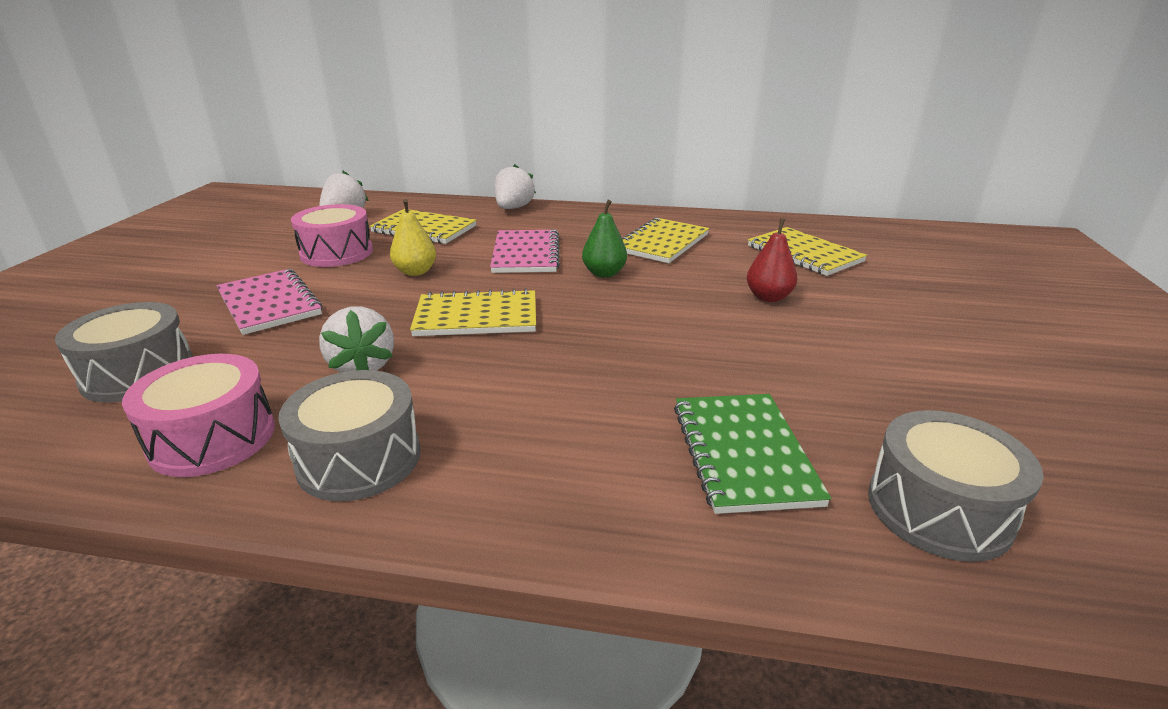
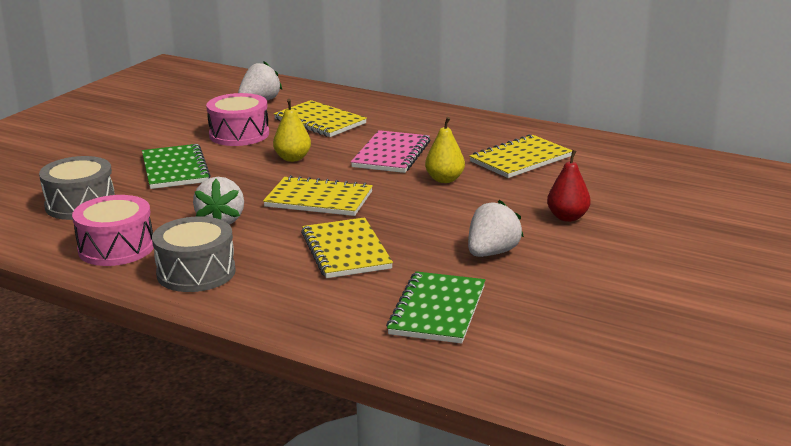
camera: 20 degrees right, 5 degrees down
pink notebook [216,269,323,335] -> green notebook [142,144,211,189]
white strawberry [494,164,536,209] -> white strawberry moved to [468,200,524,257]
green pear [582,200,627,278] -> yellow pear [425,117,465,183]
yellow notebook [748,227,867,276] -> yellow notebook moved to [301,217,393,278]
grey drum [868,410,1044,562] -> none

